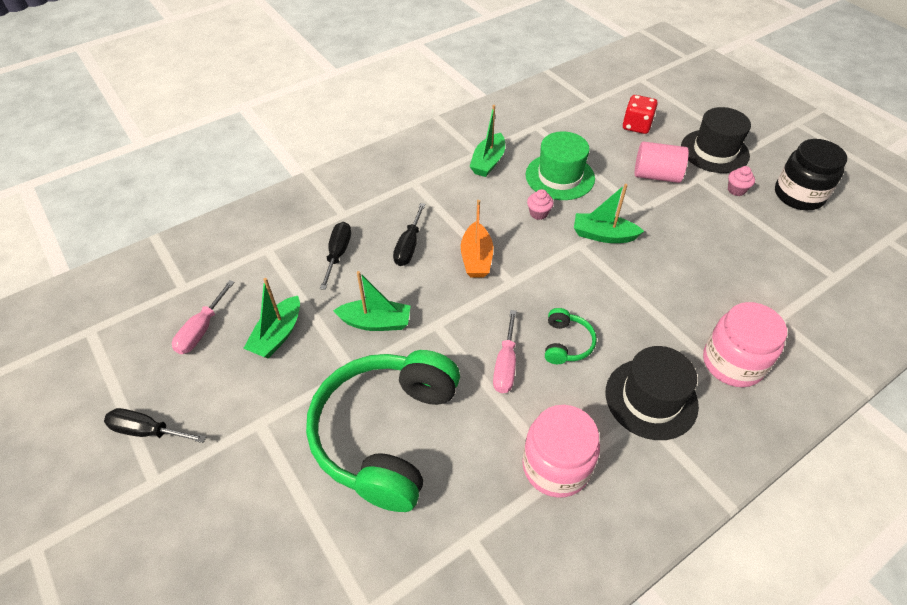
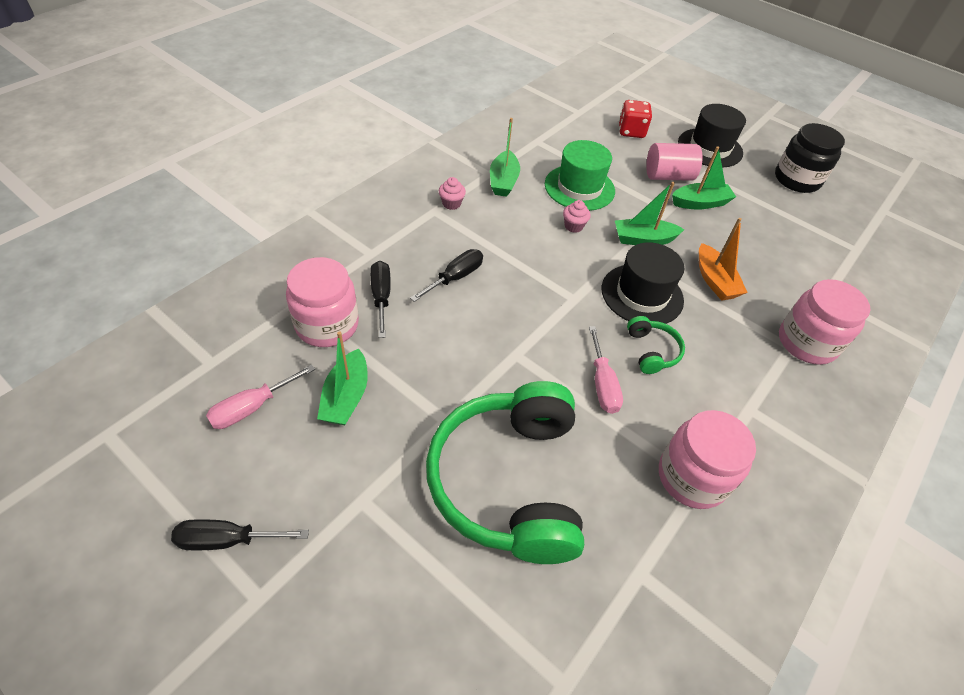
camera: 20 degrees left, 0 degrees up
pink screwdriver [172,280,235,354] -> pink screwdriver turned 45 degrees clockwise [206,364,315,429]
green boat [333,271,410,331] -> green boat moved to [672,146,736,209]
black screwdriver [393,203,426,266] -> black screwdriver turned 135 degrees counterclockwise [410,249,483,302]
orange boat [461,200,493,277] -> orange boat moved to [699,218,748,301]
black hat [605,346,699,440] -> black hat moved to [602,242,684,324]
pink cupcake [728,166,755,196] -> pink cupcake moved to [439,177,466,210]
none -> pink jar [286,257,359,347]

